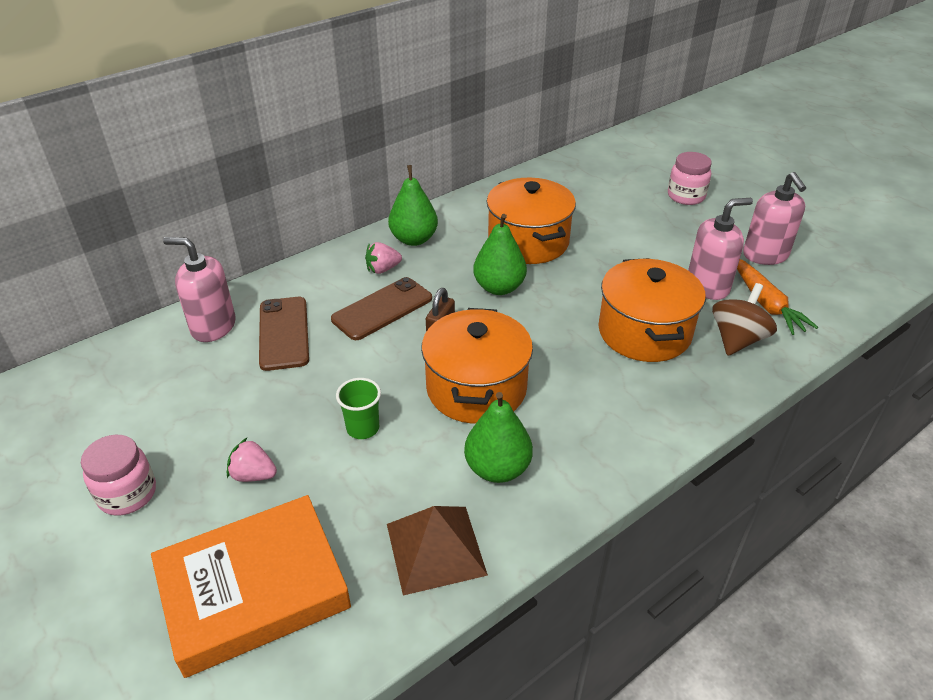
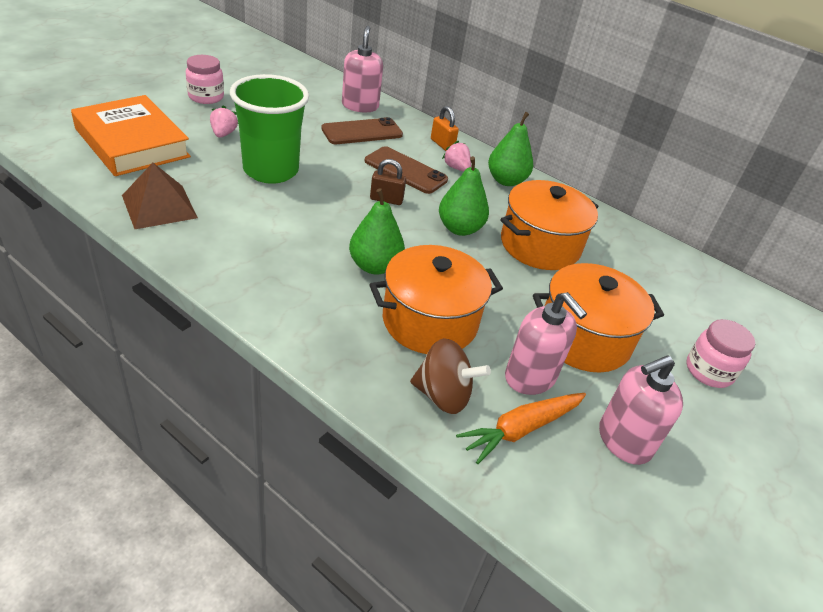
camera: 70 degrees right, 0 degrees up
green cup [336,378,381,439] -> green cup [230,74,309,184], size x2.24
orange pot [421,308,533,424] -> orange pot moved to [533,263,664,373]
green pear [464,392,533,483] -> green pear moved to [349,188,405,275]
none -> orange padlock [431,106,459,151]

